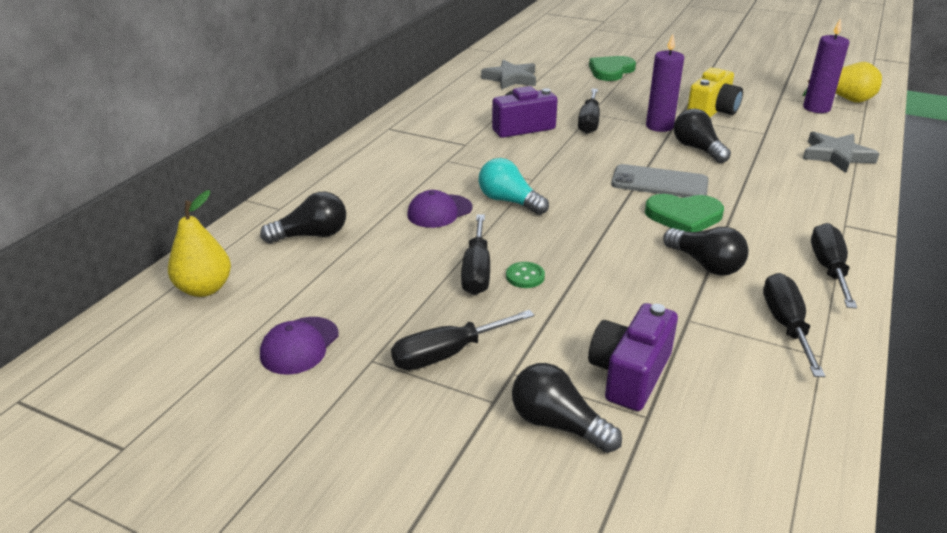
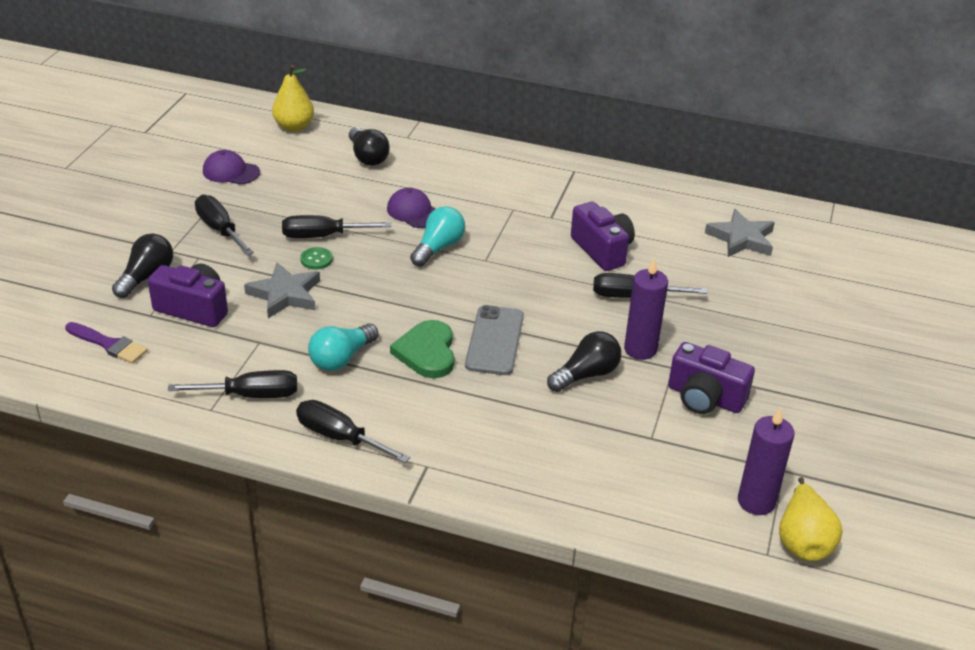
camera: 80 degrees right, 5 degrees up
green heart [589,56,636,81] -> none
black light bulb [663,227,749,276] -> turquoise light bulb [308,323,378,371]
yellow camera [687,68,743,117] -> purple camera [668,342,755,414]
grey star [803,132,880,173] -> grey star moved to [244,262,320,318]
black screwdriver [811,223,857,309] -> black screwdriver turned 150 degrees counterclockwise [296,400,410,463]
none -> purple brush [65,322,148,364]

